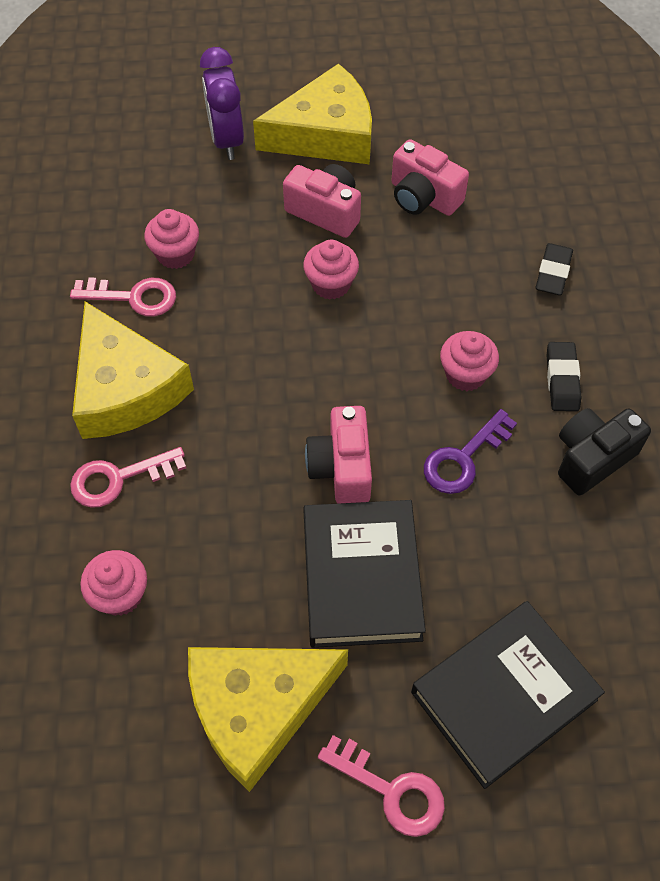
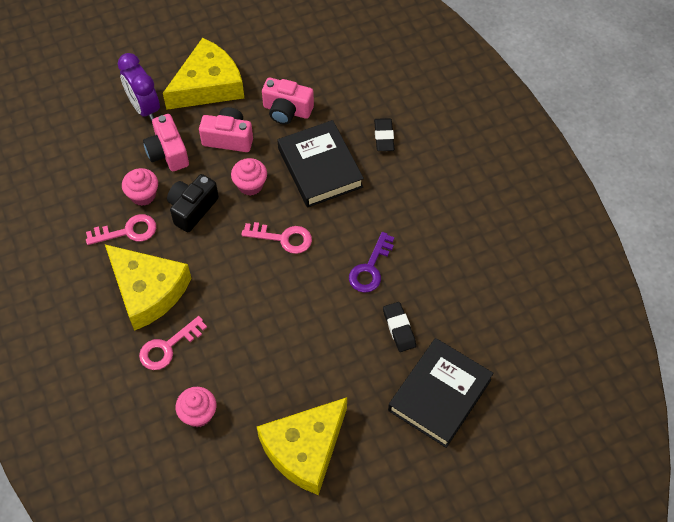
camera: 20 degrees left, 0 degrees up
black book [303,500,426,648] -> black book moved to [277,120,364,208]
pink camera [305,406,372,504] -> pink camera moved to [143,114,189,171]
pink key [318,735,445,837] -> pink key moved to [241,222,312,254]
pink cupcake [440,331,499,391] -> none
black eraser [546,342,581,411] -> black eraser moved to [383,302,416,352]
black camera [558,408,651,496] -> black camera moved to [167,174,219,232]

